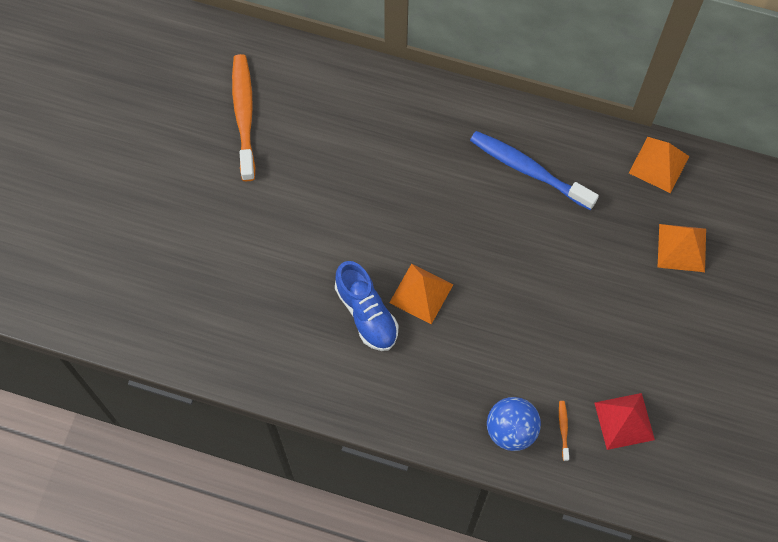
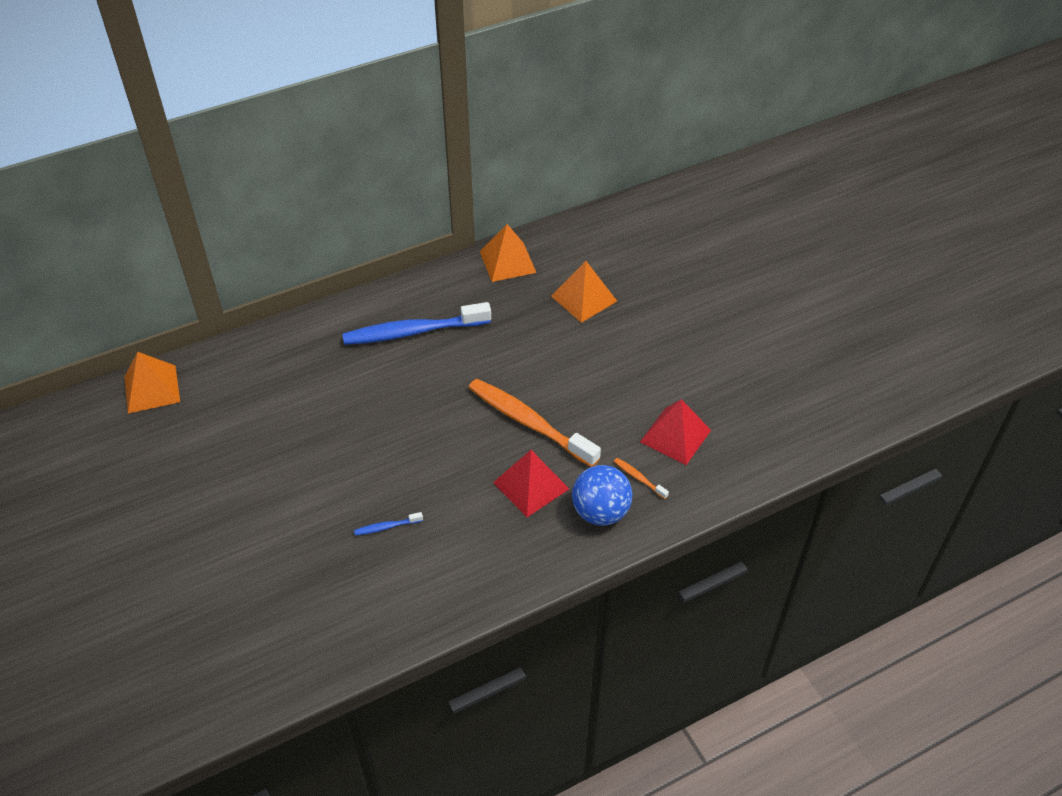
camera: 45 degrees left, 20 degrees down
orange toothbrush [232,54,255,181] -> orange toothbrush moved to [469,379,601,467]
blue shoe [335,261,399,351] -> blue toothbrush [354,512,423,536]
orange pyramid [389,264,453,324] -> orange pyramid moved to [124,352,180,413]
none -> red pyramid [493,450,569,517]

